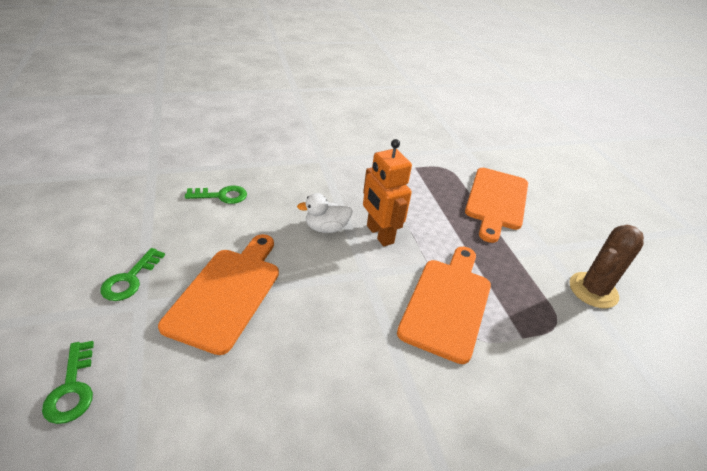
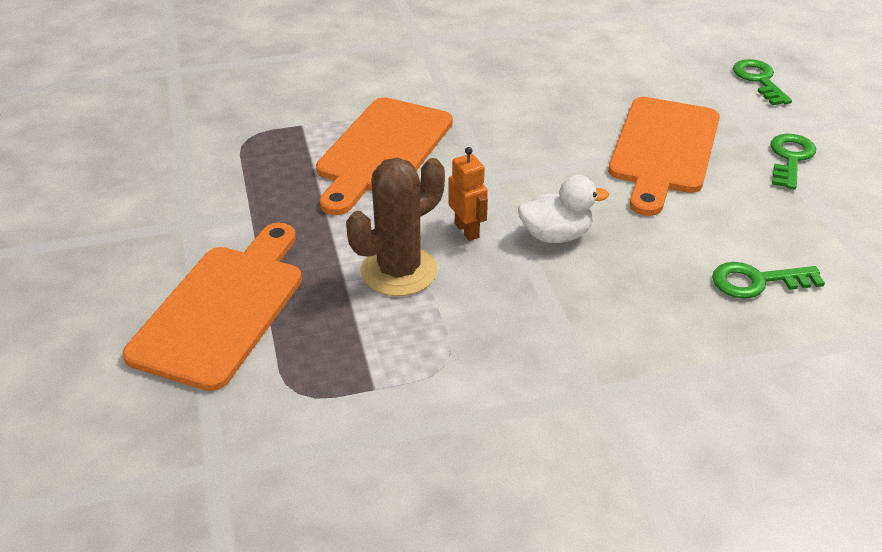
camera: 175 degrees left, 0 degrees up
orange robot [363,139,412,246] -> orange robot [448,147,488,241], size x0.56
brown cactus [569,225,644,308] -> brown cactus moved to [346,158,445,296]

